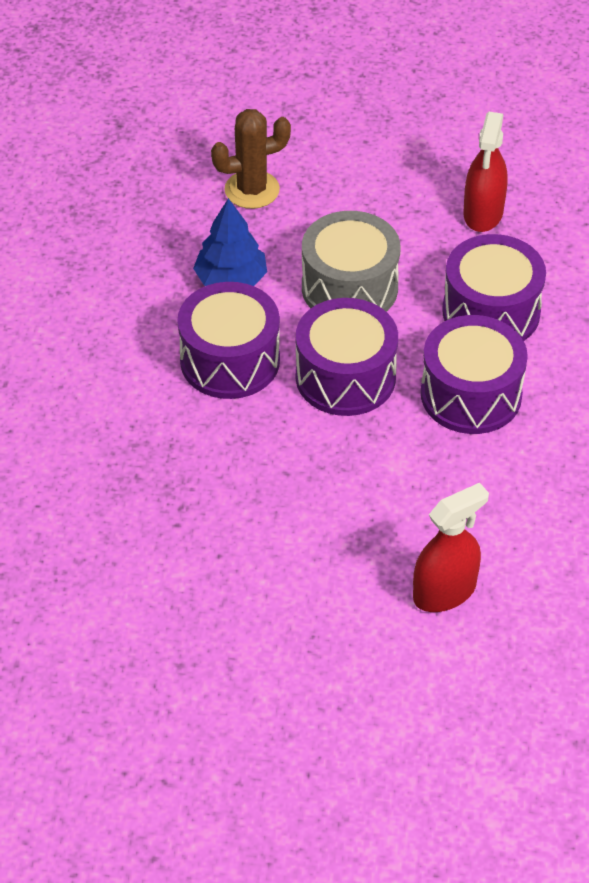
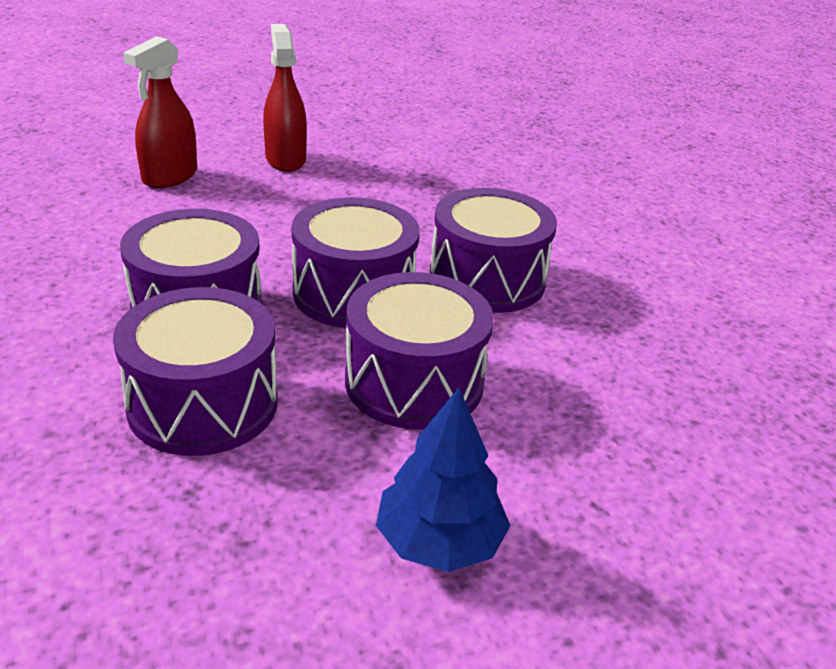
camera: 150 degrees right, 15 degrees down
blue tree [193,198,267,286] -> blue tree moved to [376,387,510,572]
brown cactus [211,109,291,209] -> none
grey drum [302,211,401,312] -> purple drum [345,272,494,429]
red spray bottle [463,112,508,232] -> red spray bottle moved to [263,24,307,172]

